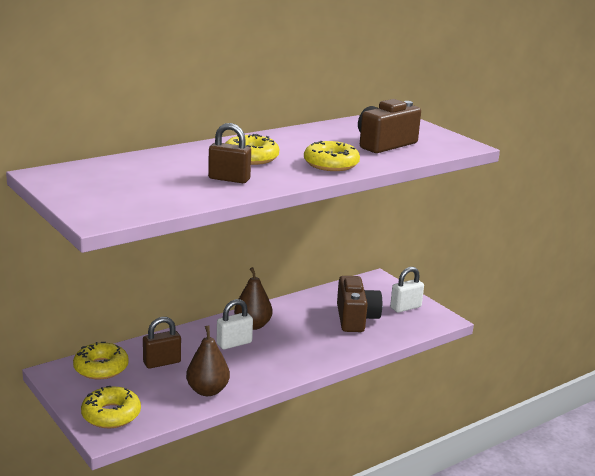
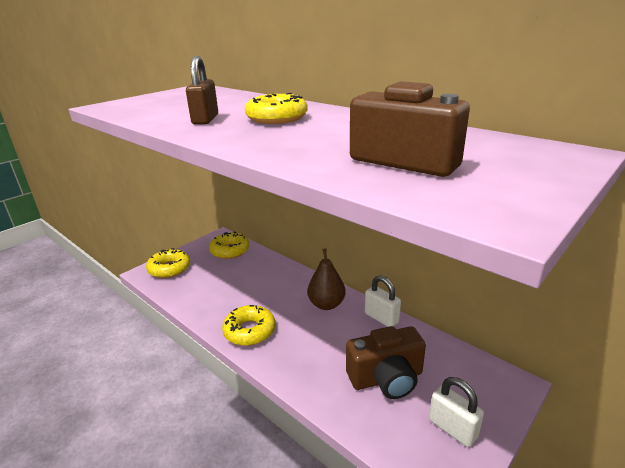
camera: 80 degrees right, 5 degrees up
brown padlock [143,317,181,369] -> none
brown pear [186,326,230,396] -> none
white padlock [217,299,253,349] -> white padlock moved to [365,276,401,327]
yellow donut [304,141,360,171] -> yellow donut moved to [222,305,275,346]

